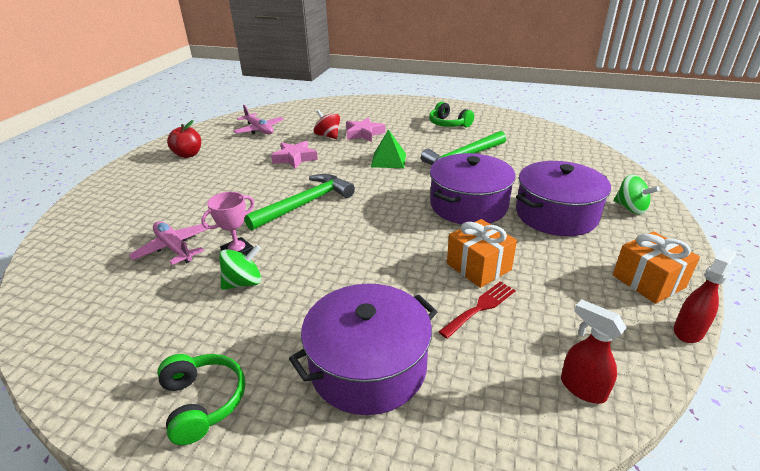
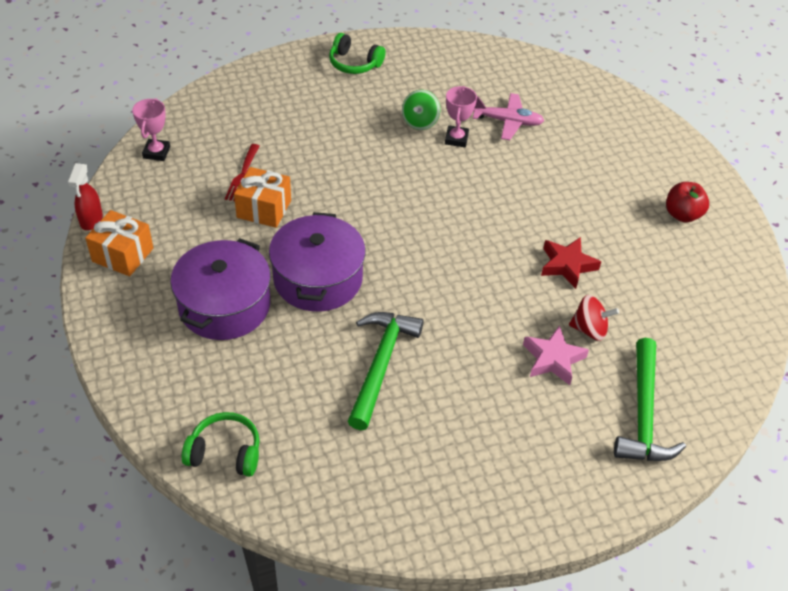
camera: 140 degrees right, 15 degrees up
pink plane [233,105,284,134] -> none
green hammer [244,174,355,231] -> green hammer moved to [614,338,686,461]
pink star [271,141,318,169] -> red star [541,237,601,289]
purple pot [289,284,437,415] -> none
green pyramid [371,129,406,168] -> none
green headphones [429,102,474,127] -> green headphones moved to [182,412,260,477]
red spray bottle [561,300,627,404] -> pink trophy [132,98,170,161]
green spinning top [614,175,660,214] -> none

